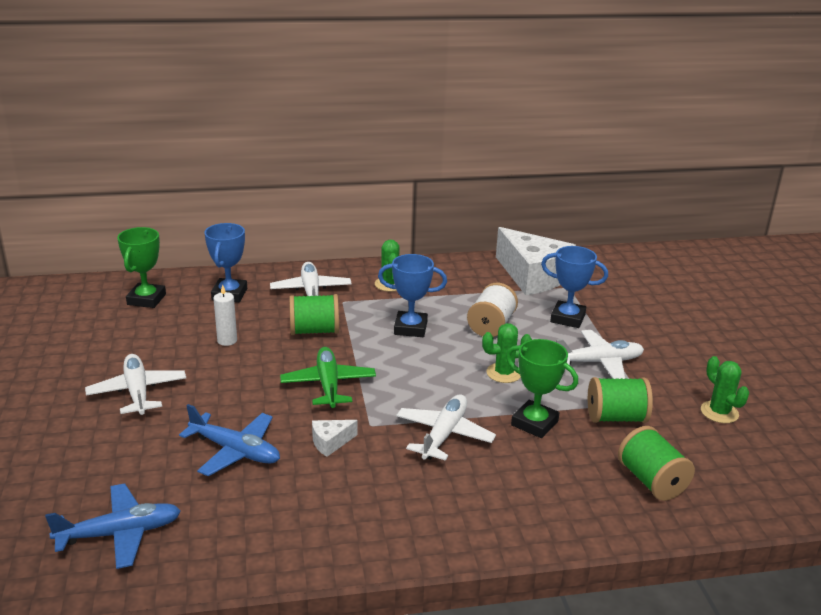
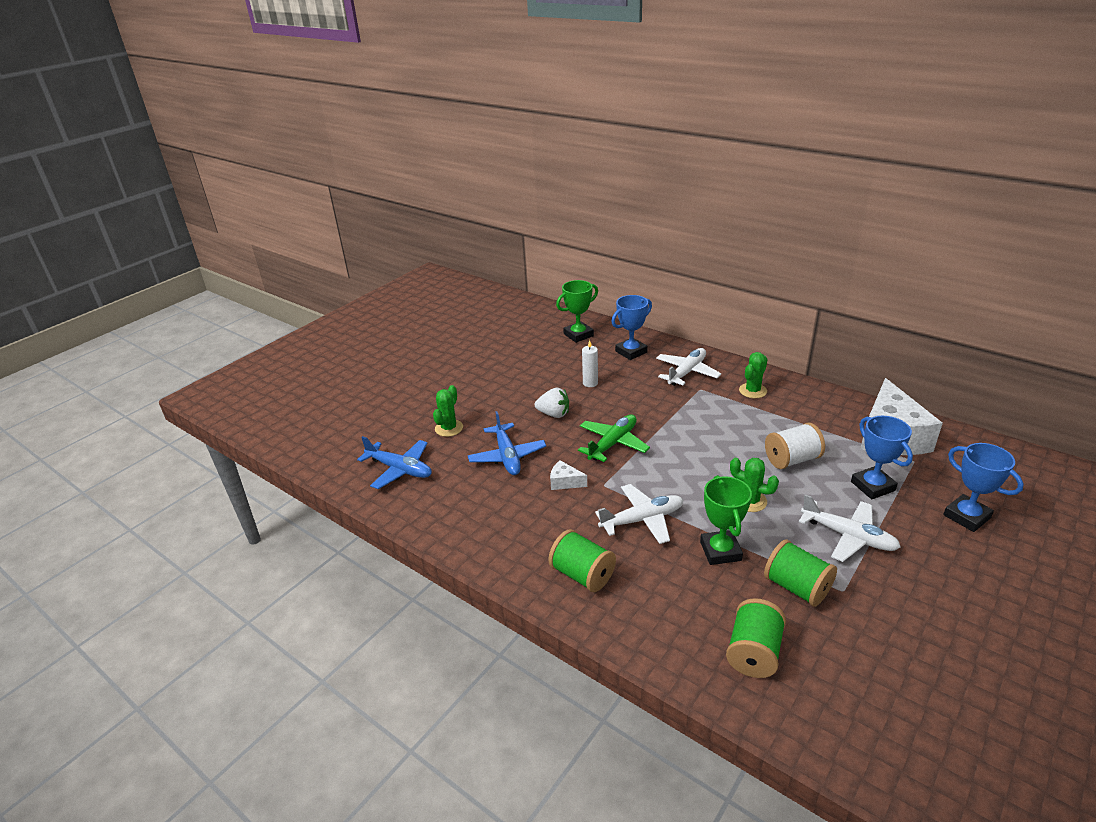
camera: 50 degrees right, 5 degrees up
white plane [85,354,186,415] -> none
green spool [289,294,339,335] -> green spool moved to [549,529,616,592]
blue trophy [378,254,447,337] -> blue trophy moved to [943,443,1024,532]
green cactus [701,356,749,423] -> green cactus moved to [433,385,463,437]
none -> white strawberry [535,388,569,418]

